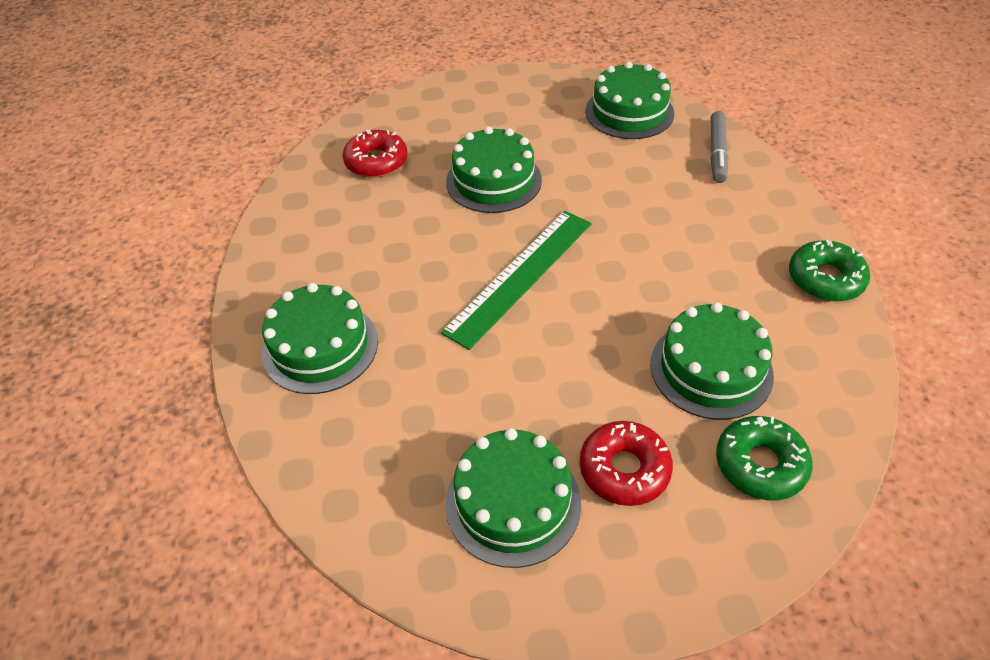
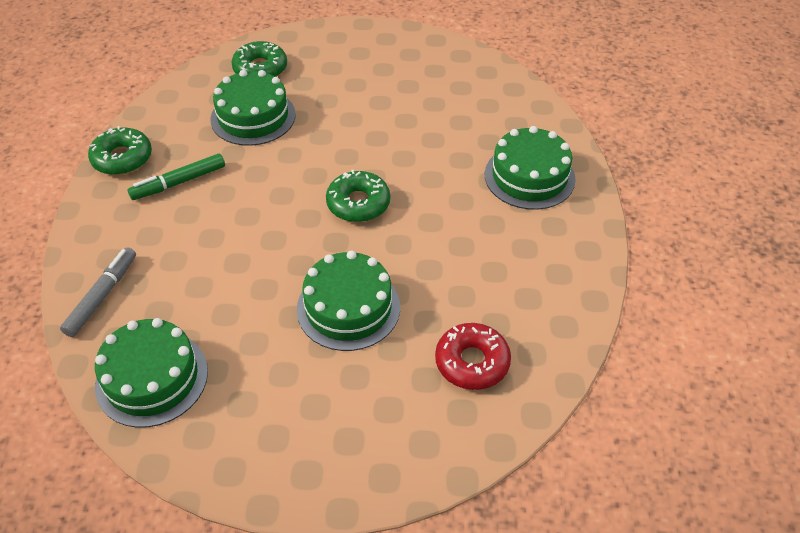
camera: 170 degrees left, 0 degrees up
green ruler [441,211,591,350] -> green donut [326,170,390,222]
green cake [445,428,581,568] -> none
red donut [580,421,673,506] -> none
none -> green marker [128,153,225,200]

